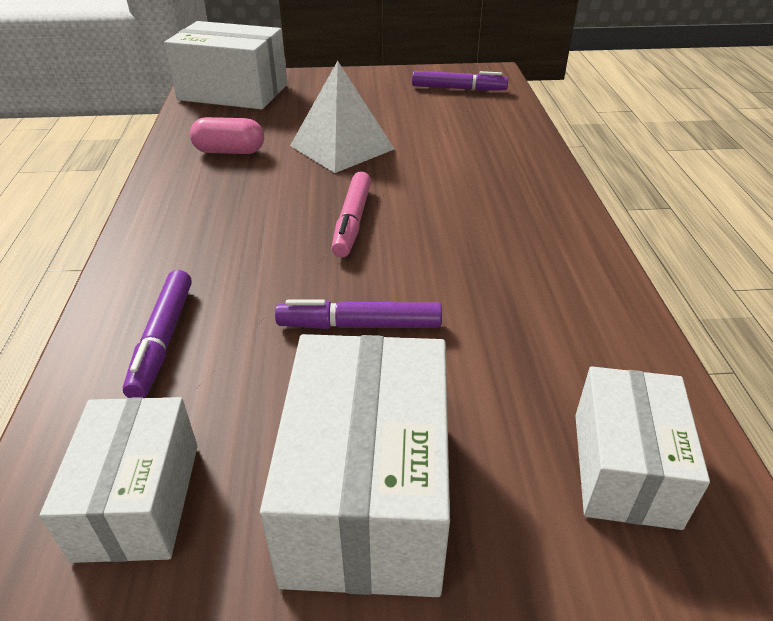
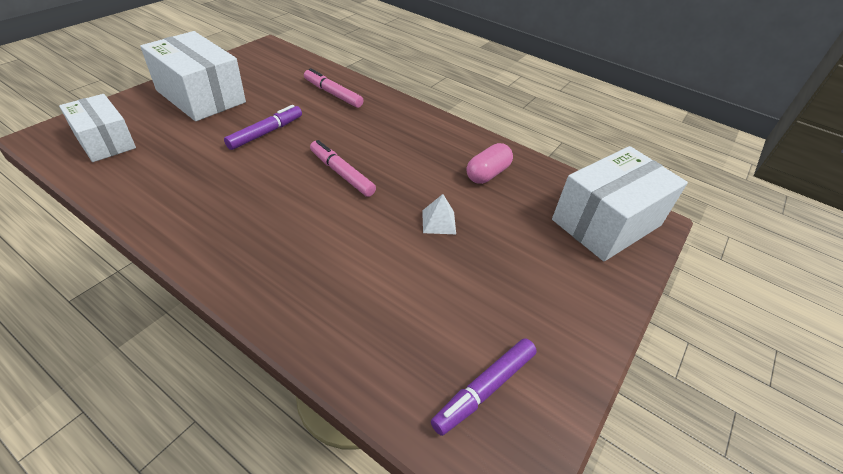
camera: 125 degrees right, 5 degrees up
white box [40,397,198,563] -> none
purple marker [123,270,192,398] -> pink marker [304,68,364,108]
white pyramid [290,61,394,173] -> white pyramid [422,194,456,234], size x0.48

